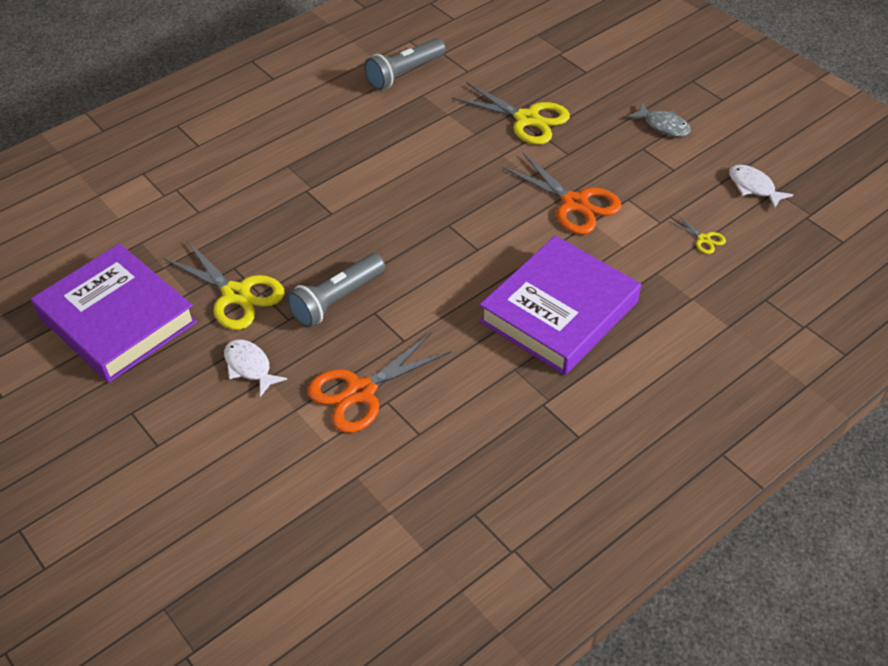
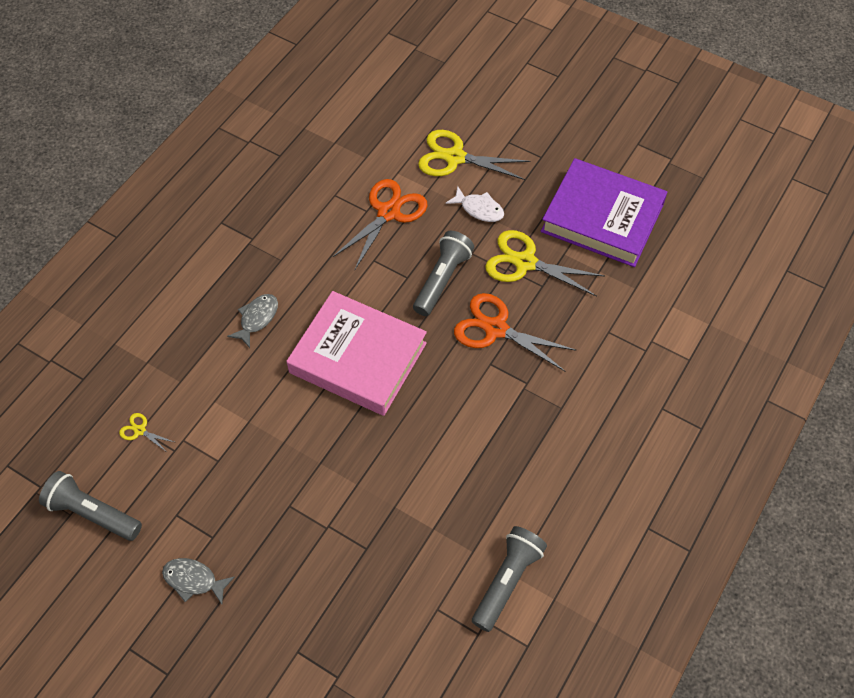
camera: 160 degrees right, 10 degrees up
yellow scissors [452,82,570,145] -> yellow scissors moved to [418,130,530,180]
purple book [479,236,641,375] -> grey fish [227,294,278,348]
orange scissors [502,153,622,235] -> orange scissors moved to [454,293,577,371]
white fish [729,165,793,209] -> grey flashlight [39,471,142,541]
none -> pink book [286,291,427,416]

